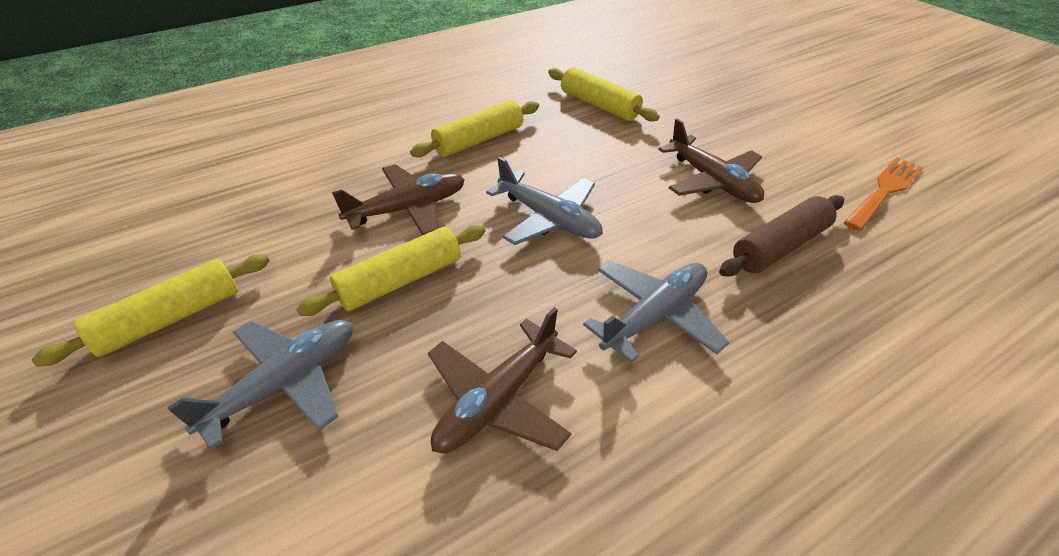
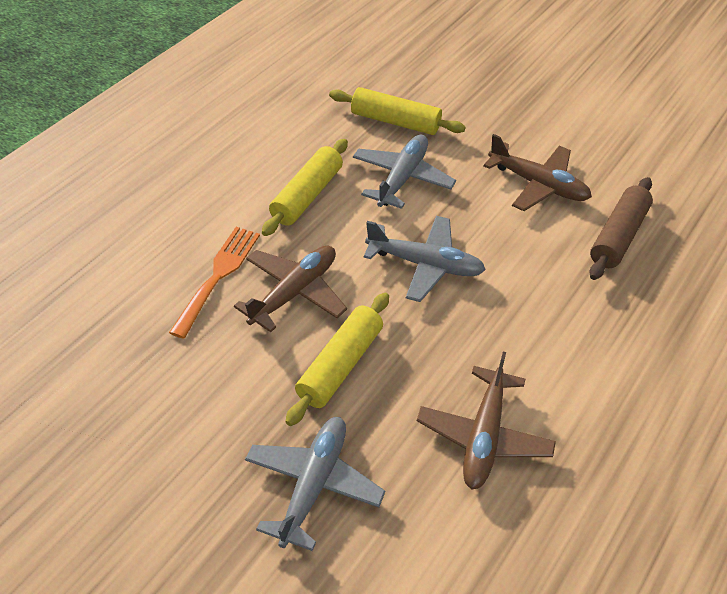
camera: 25 degrees left, 5 degrees up
yellow rolling pin [32,254,270,367] -> none
grey plane [583,260,729,363] -> grey plane moved to [353,134,456,209]
orange fork [844,157,923,231] -> orange fork moved to [169,227,260,339]

